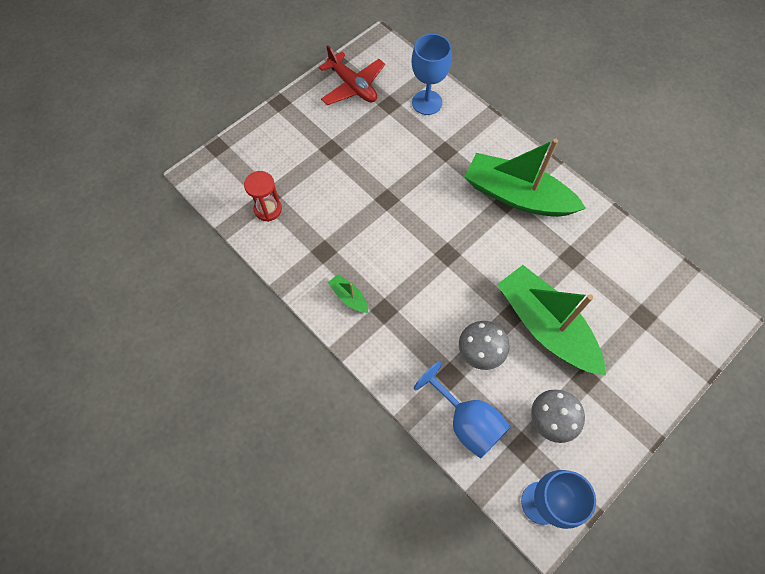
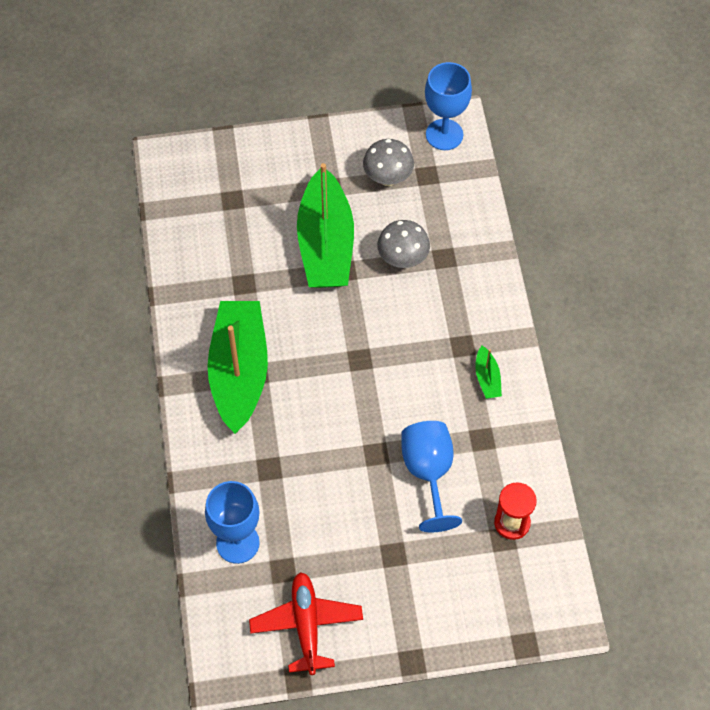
camera: 145 degrees left, 5 degrees down
blue goblet [414,361,511,459] -> blue goblet moved to [401,421,462,532]
green boat [465,139,586,217] -> green boat turned 150 degrees counterclockwise [207,301,268,434]

